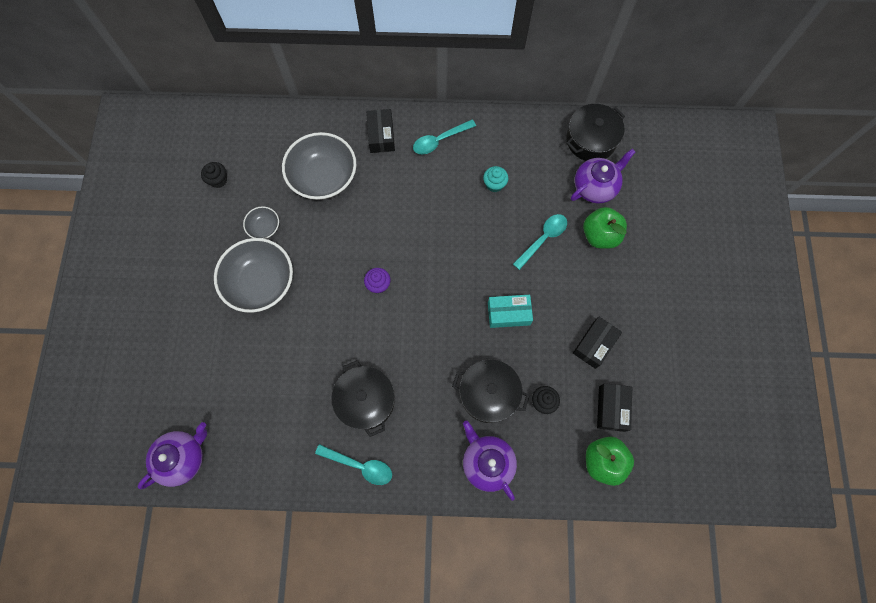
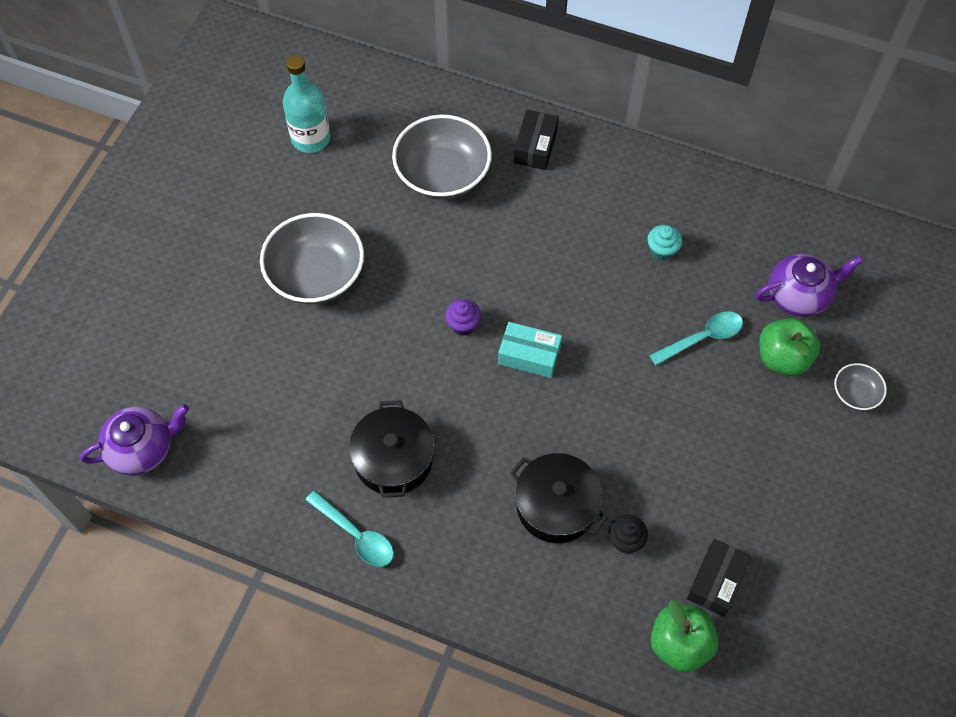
camera: 20 degrees right, 10 degrees down
black cupcake [201,162,227,188] -> turquoise bottle [283,55,331,153]
grey bowl [243,206,279,239] -> grey bowl moved to [834,363,887,410]
turquoise spoon [413,120,476,154] -> none
purple teapot [463,421,517,501] -> none
turquoise box [488,295,533,328] -> turquoise box moved to [498,322,562,378]
black pot [566,104,625,161] -> none
black box [573,317,622,369] -> none

